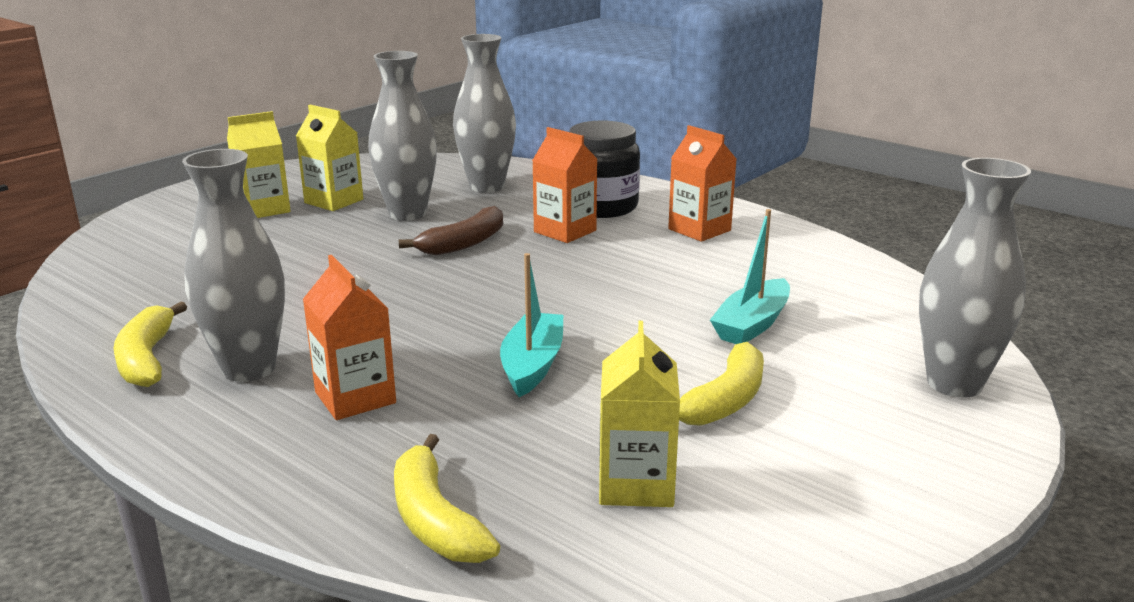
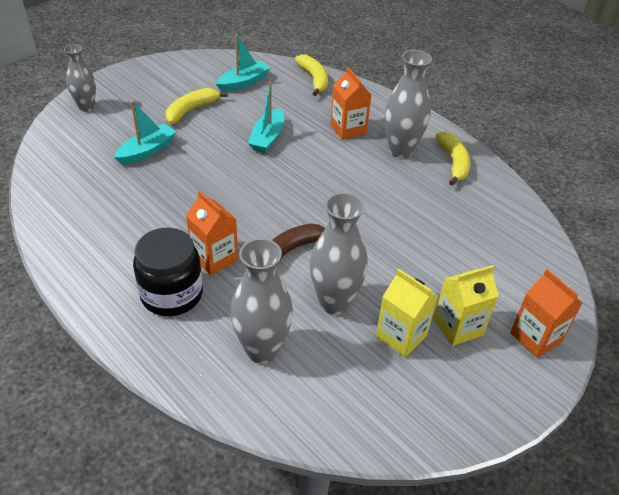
camera: 175 degrees left, 20 degrees up
yellow carton [599,321,680,507] -> turquoise boat [216,34,270,92]
orange carton [668,125,736,242] -> orange carton moved to [510,269,582,358]
grey vase [919,158,1031,398] -> grey vase [64,44,96,112], size x0.65

